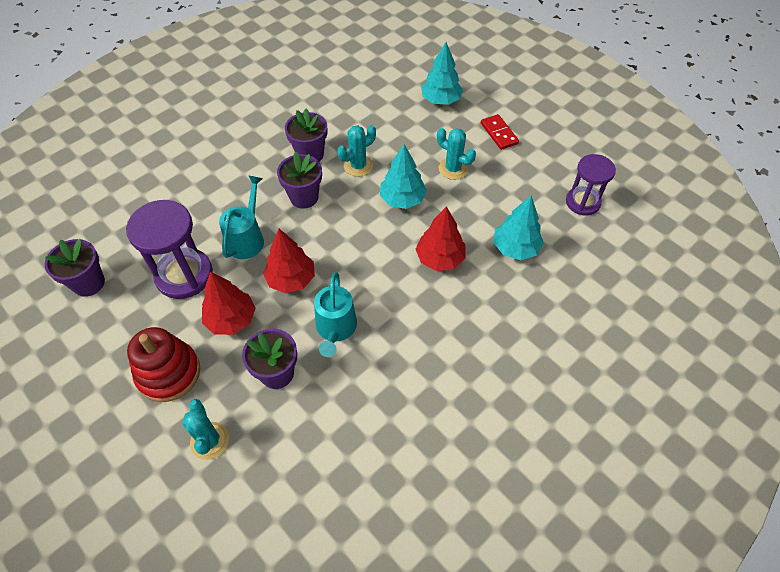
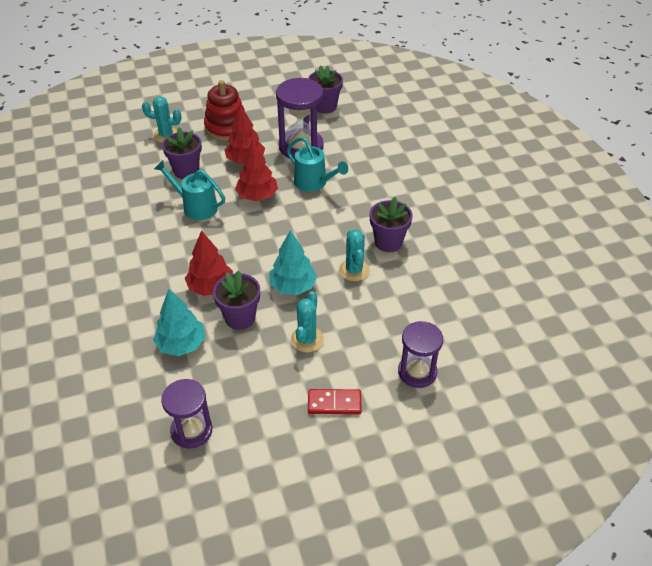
camera: 115 degrees right, 10 degrees down
purple flower pot [277,152,322,209] -> purple flower pot moved to [213,270,260,330]
turquoise tree [421,42,463,105] -> purple hourglass [398,321,443,388]
turquoise cactus [437,128,476,180] -> turquoise cactus turned 45 degrees counterclockwise [291,291,324,352]

